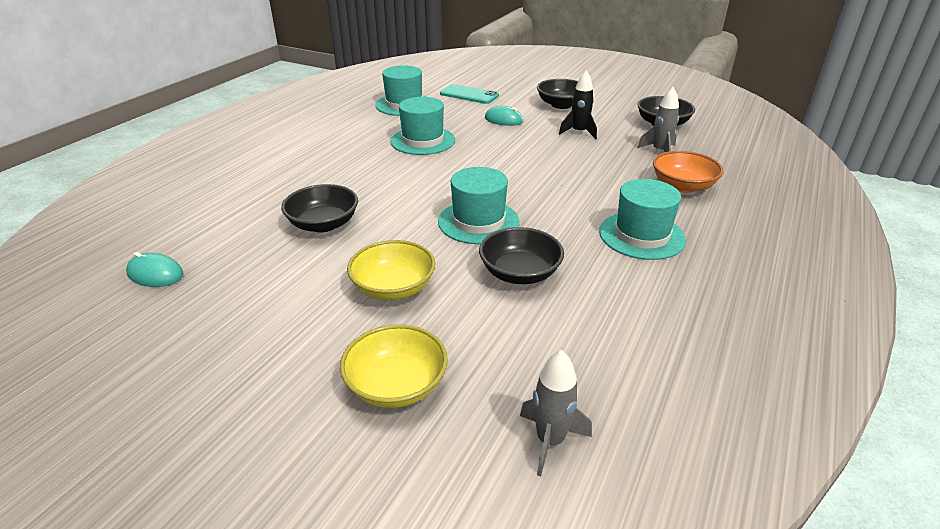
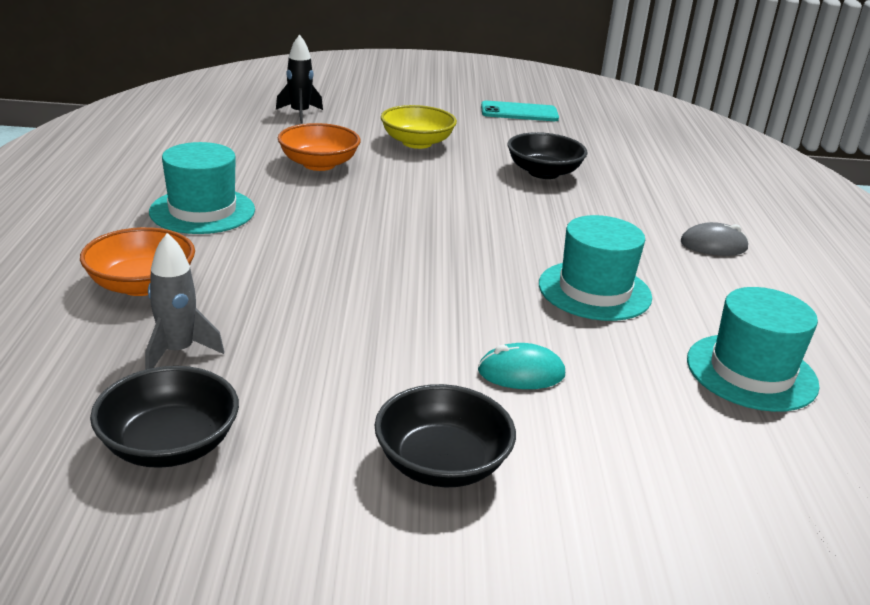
camera: 150 degrees right, 5 degrees down
turquoise mouse [126,252,183,287] -> none
yellow bowl [340,324,448,408] -> none
turquoise hat [438,167,520,244] -> none
turquoise phone [440,84,499,104] -> turquoise phone moved to [481,101,559,121]
black bowl [479,227,564,284] -> orange bowl [278,123,361,171]
grey rocket [520,350,592,476] -> none
black rocket [559,70,597,139] -> black rocket moved to [276,34,323,124]
none -> grey mouse [681,222,749,256]

